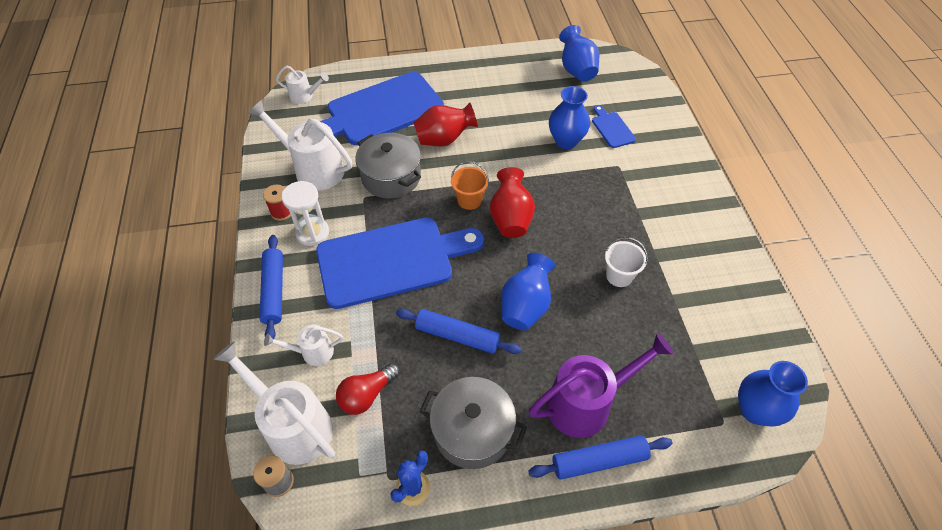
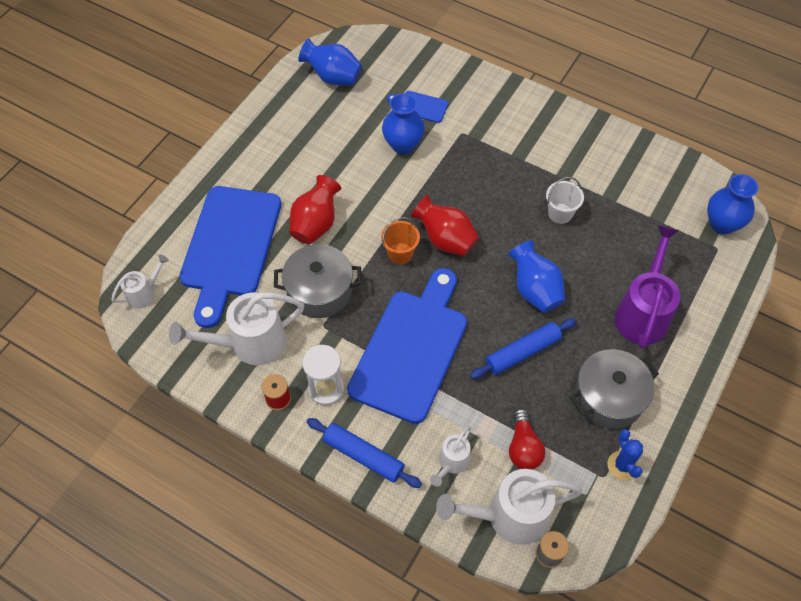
camera: 50 degrees left, 5 degrees up
blue rolling pin [529,435,673,480] -> none

